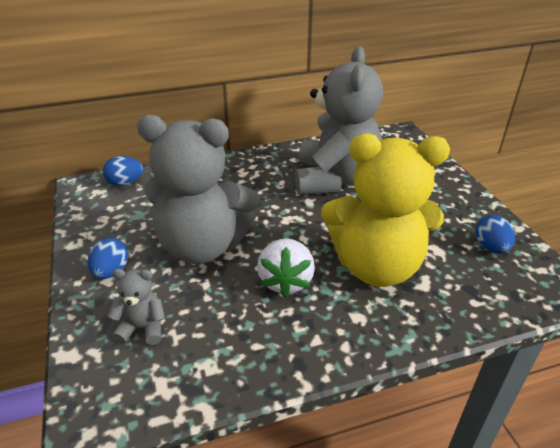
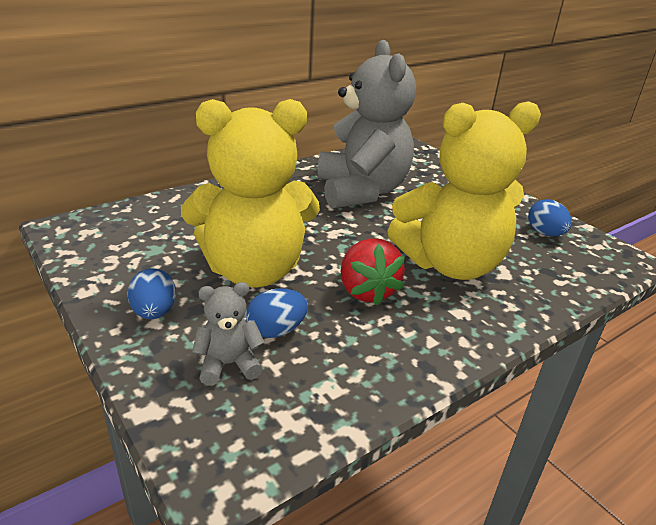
camera: 20 degrees left, 5 degrees down
blue egg [103,156,143,186] -> blue egg moved to [246,288,308,338]
grey teddy bear [137,115,259,264] -> yellow teddy bear [181,99,320,287]
white strawberry [257,238,315,297] -> red strawberry [340,238,405,305]

